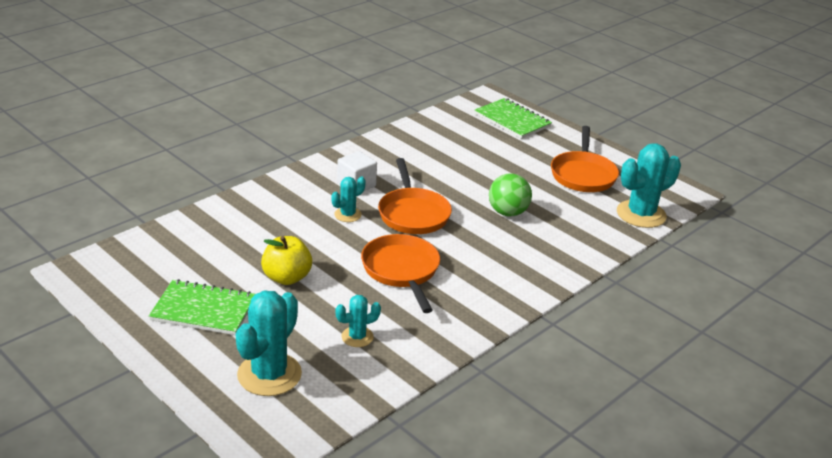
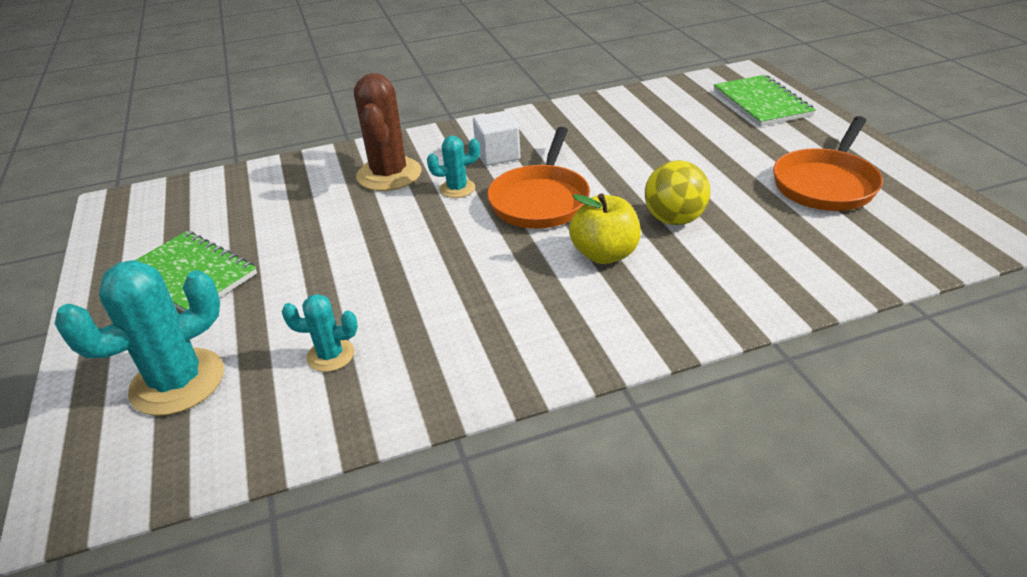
camera: 30 degrees right, 5 degrees up
yellow apple [261,236,312,285] -> yellow apple moved to [569,194,641,264]
orange pan [361,234,440,313] -> none
green ball [489,173,532,217] -> yellow ball [645,160,710,225]
turquoise cactus [617,143,681,228] -> none
none -> brown cactus [354,73,422,191]

